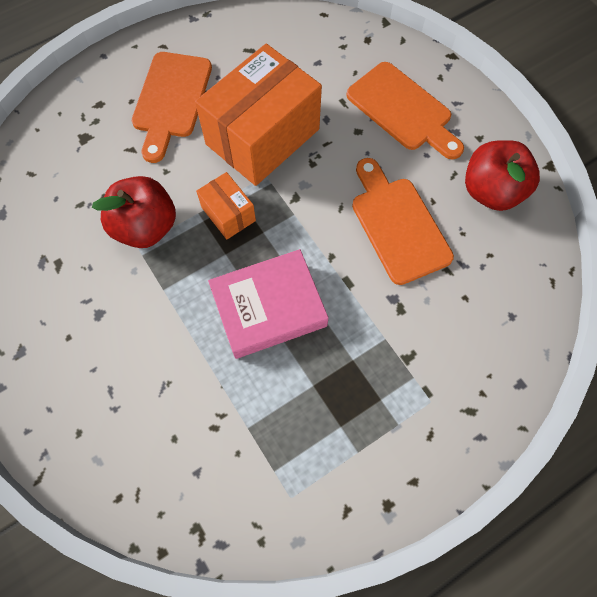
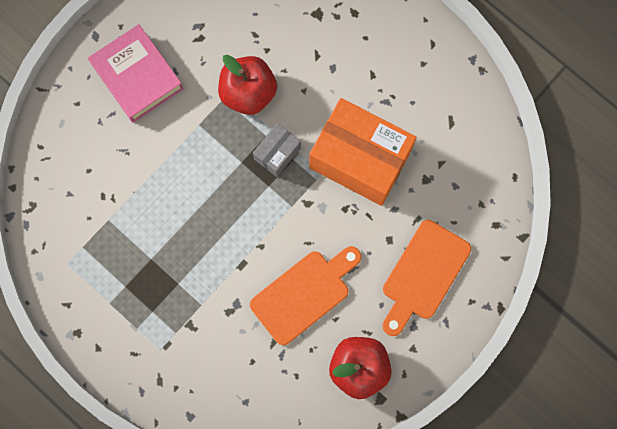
camera: 75 degrees right, 10 degrees up
orange cutting board [132,52,212,163] -> none
orange box [196,172,256,239] -> grey box [253,123,301,177]
pink book [208,249,329,359] -> pink book moved to [88,24,184,123]

